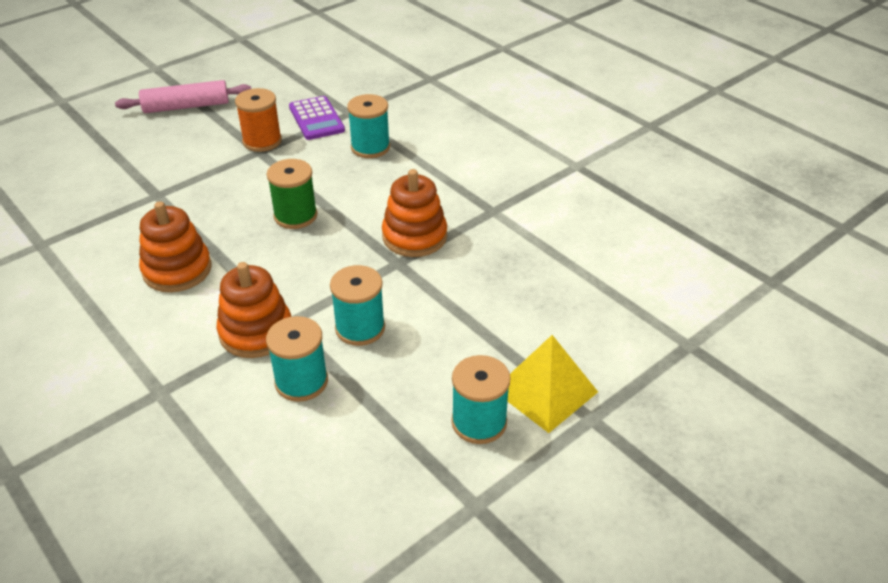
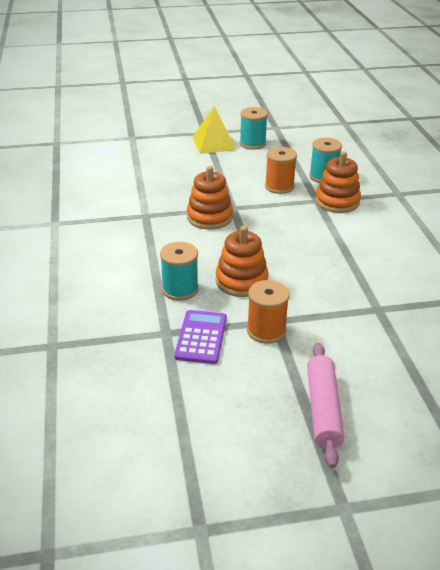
camera: 150 degrees left, 5 degrees down
pink rolling pin [115,80,251,113] -> pink rolling pin turned 75 degrees clockwise [307,343,344,468]
orange stacking toy [139,201,211,292] -> orange stacking toy moved to [216,226,269,297]
green spool [267,159,317,229] -> none
turquoise spool [330,265,385,346] -> orange spool [265,147,297,194]

